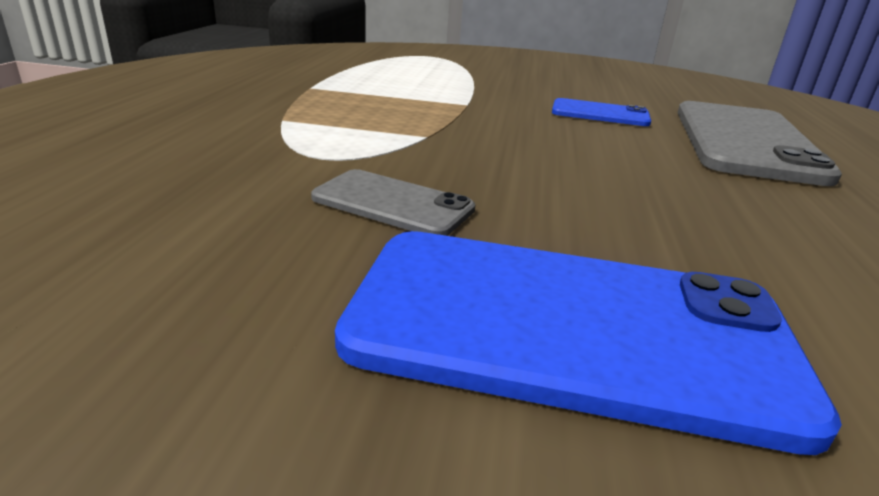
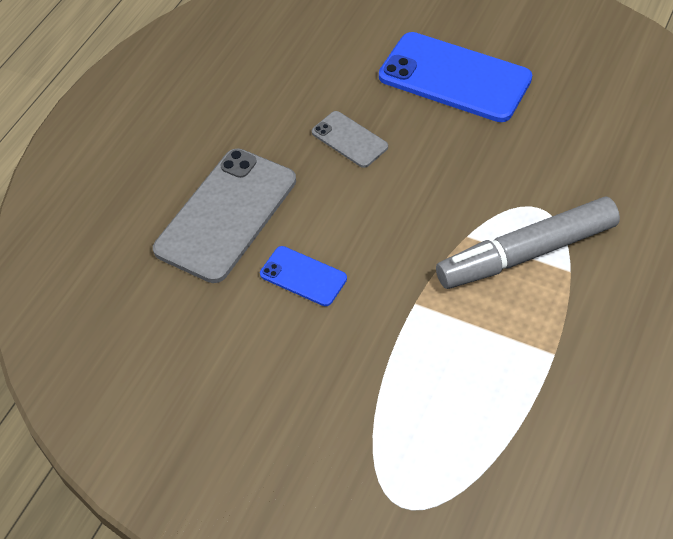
camera: 160 degrees left, 25 degrees up
grey phone [311,169,475,236] -> grey phone moved to [312,111,388,168]
none -> grey marker [436,197,620,289]

